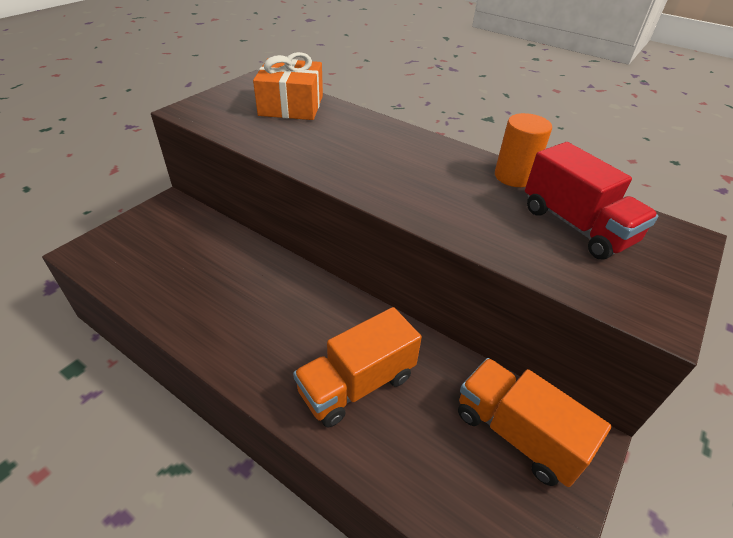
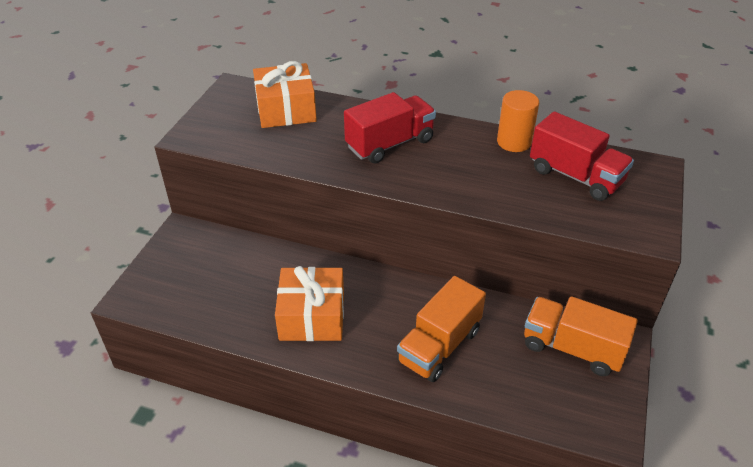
camera: 15 degrees left, 0 degrees up
none -> orange gift [275,266,344,341]
none -> red truck [344,92,436,164]

